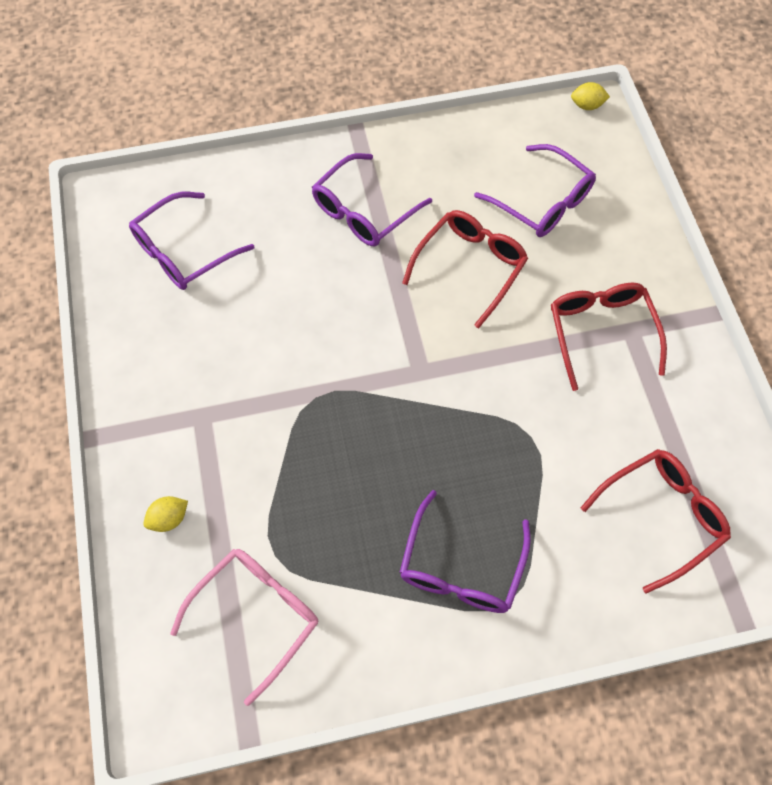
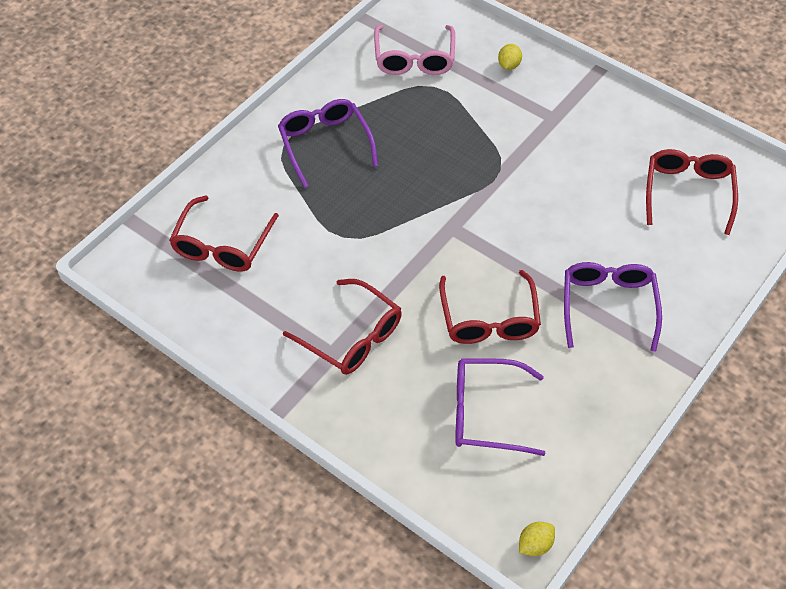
camera: 140 degrees right, 10 degrees down
purple glasses [129,192,254,290] -> red glasses [646,149,738,235]

